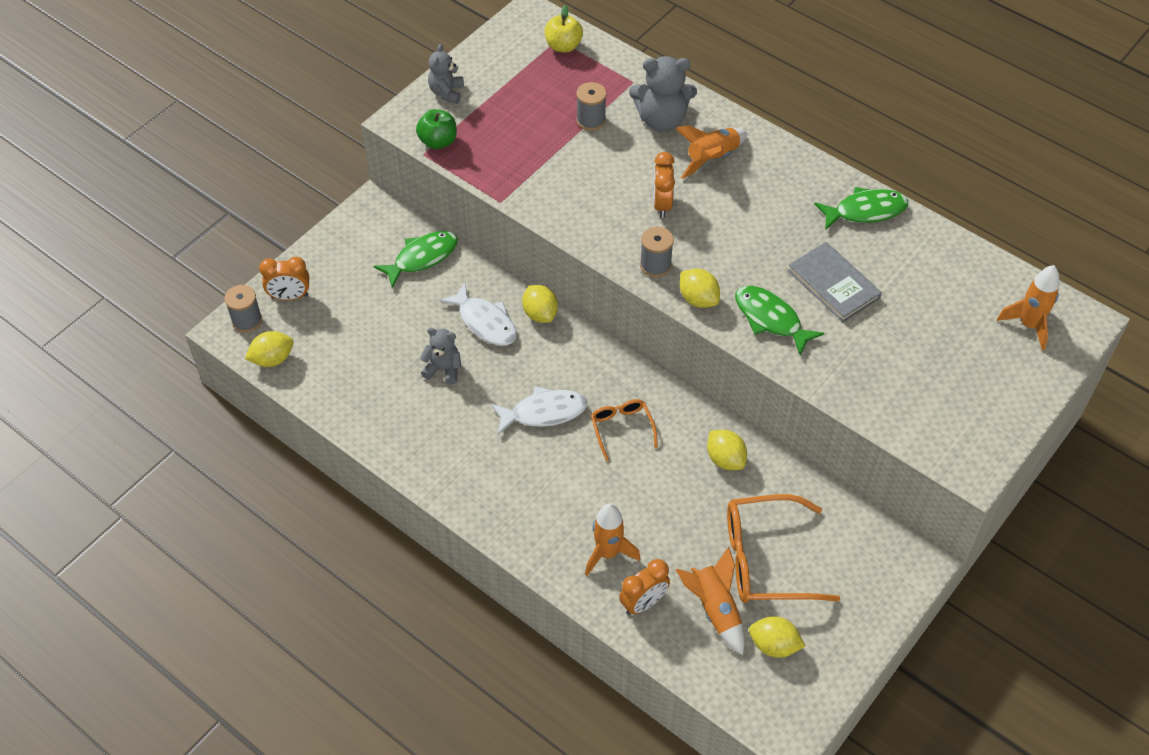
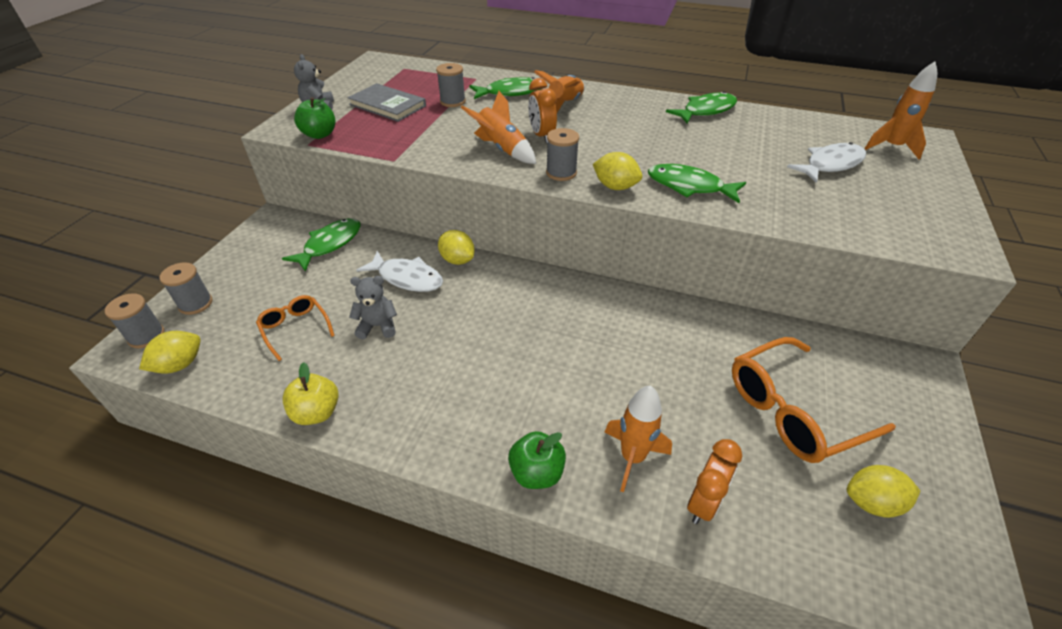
camera: 20 degrees left, 10 degrees down
orange clock [259,257,309,300] -> grey spool [159,262,212,315]
white fish [491,386,587,435] -> white fish moved to [787,142,866,183]
yellow apple [545,5,583,53] -> yellow apple moved to [282,362,339,425]
orange glasses [591,399,658,461] -> orange glasses moved to [256,295,335,361]
grey teddy bear [629,56,697,132] -> green fish [470,77,541,99]
orange rocket [676,547,745,655] -> orange rocket moved to [461,91,536,164]
yellow lemon [707,430,747,470] -> none
grey book [788,242,882,322] -> grey book moved to [348,83,426,122]
none -> green apple [508,431,566,489]

